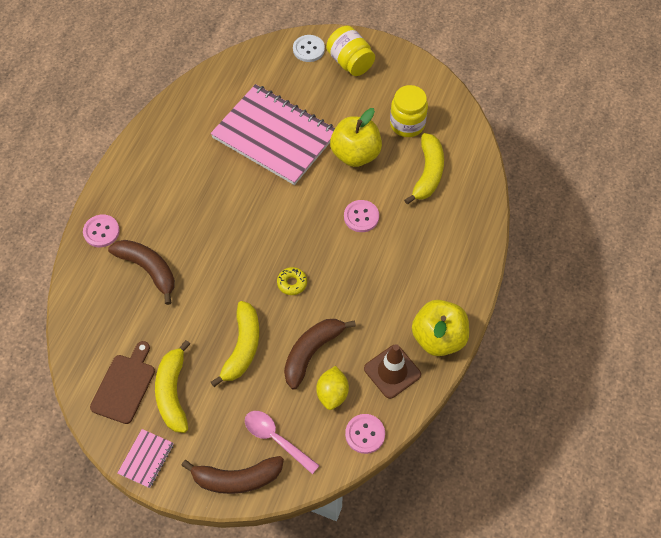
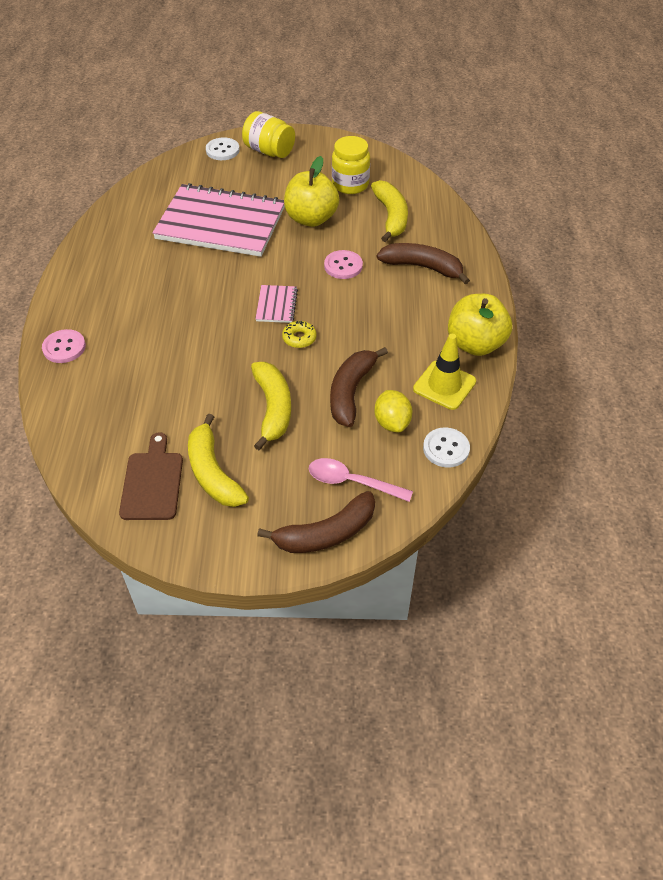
camera: 20 degrees left, 10 degrees down
brown banana [108,240,175,305] -> brown banana moved to [377,243,470,284]
pink notebook [118,429,174,488] -> pink notebook moved to [255,285,298,323]
pink button [345,414,385,454] -> white button [423,427,470,468]
brown traffic cone [364,344,421,399] -> yellow traffic cone [413,334,476,410]

